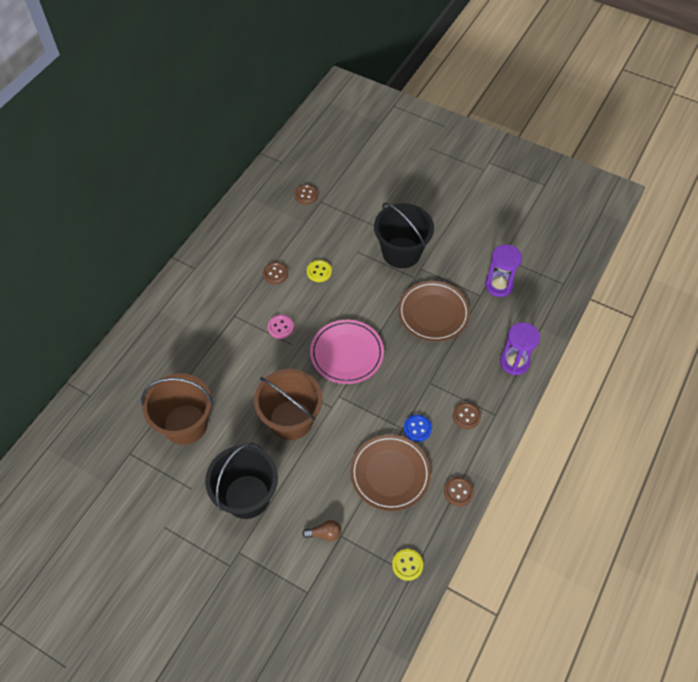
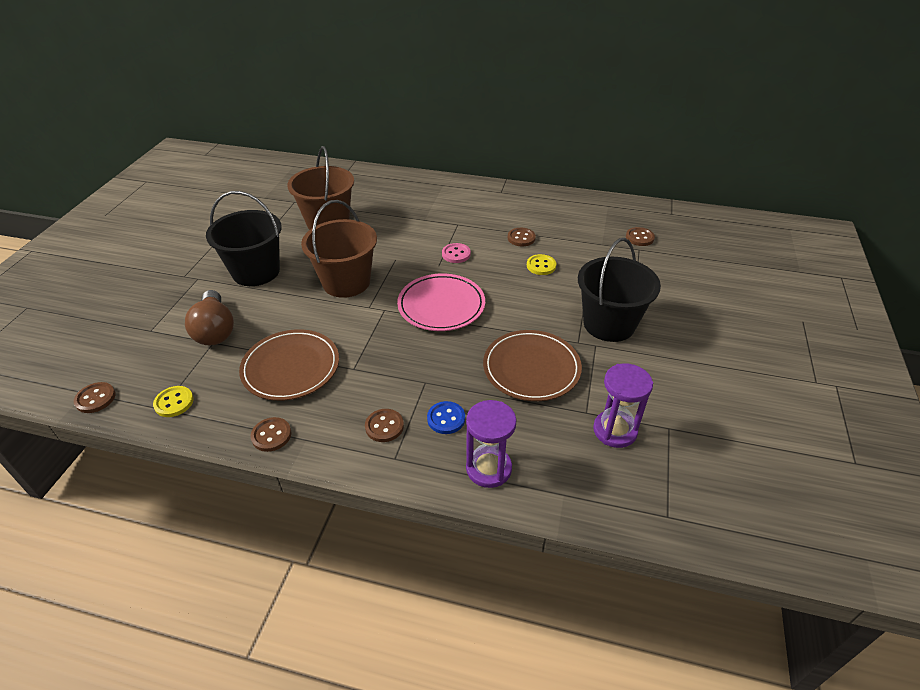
camera: 75 degrees right, 15 degrees down
brown light bulb [302,520,341,541] -> brown light bulb [185,290,234,345], size x1.97
blue button [404,415,432,442] -> blue button moved to [427,401,465,434]
none -> brown button [74,382,116,413]

